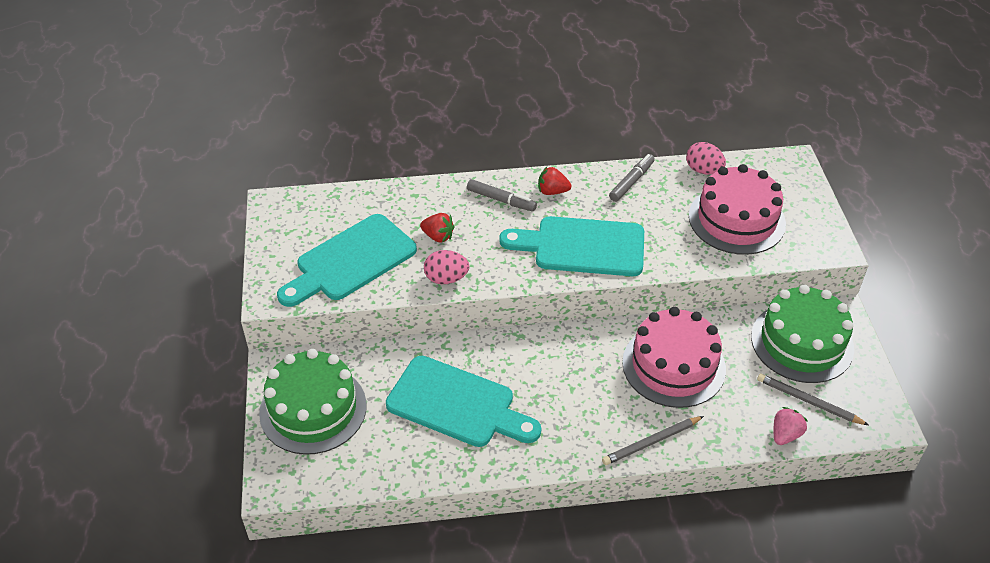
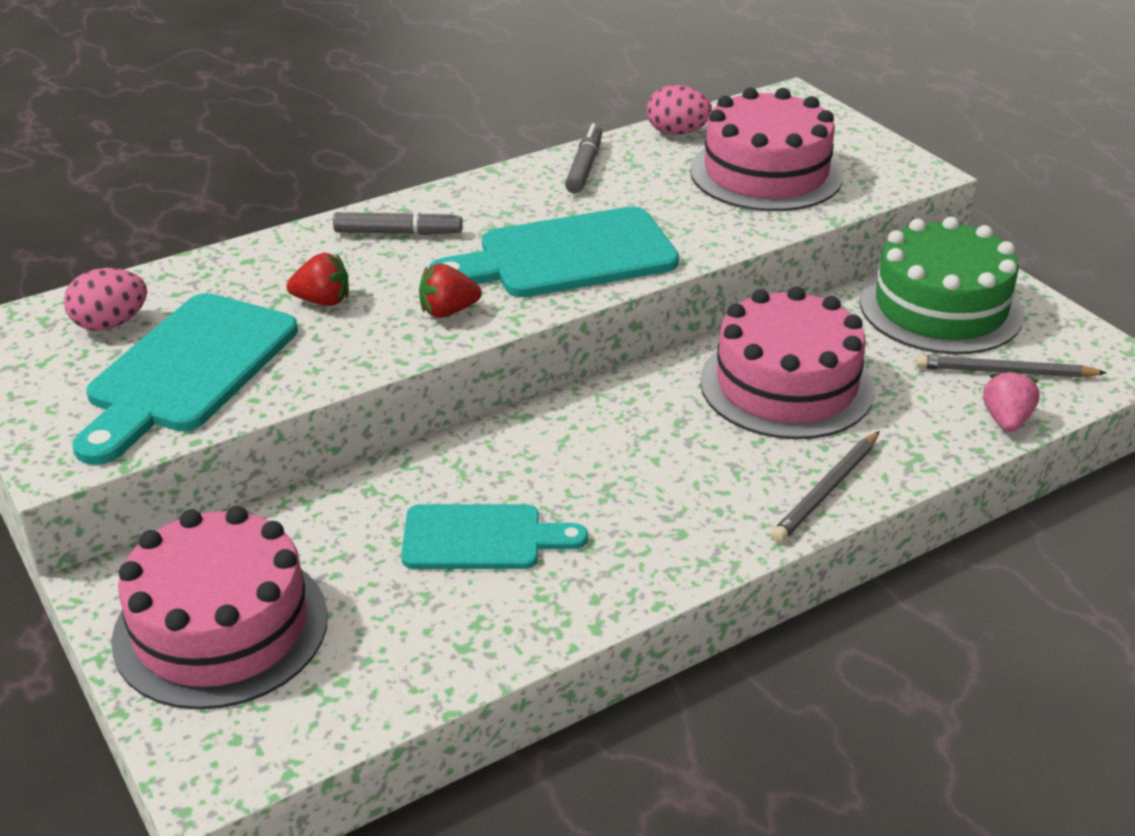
camera: 25 degrees left, 10 degrees down
green cake [259,349,367,455] -> pink cake [112,506,328,710]
turquoise cutting board [386,356,541,447] -> turquoise cutting board [401,504,588,569], size x0.63
pink egg [424,250,469,284] -> pink egg moved to [64,268,147,331]
red strawberry [538,167,572,195] -> red strawberry moved to [419,264,482,318]

